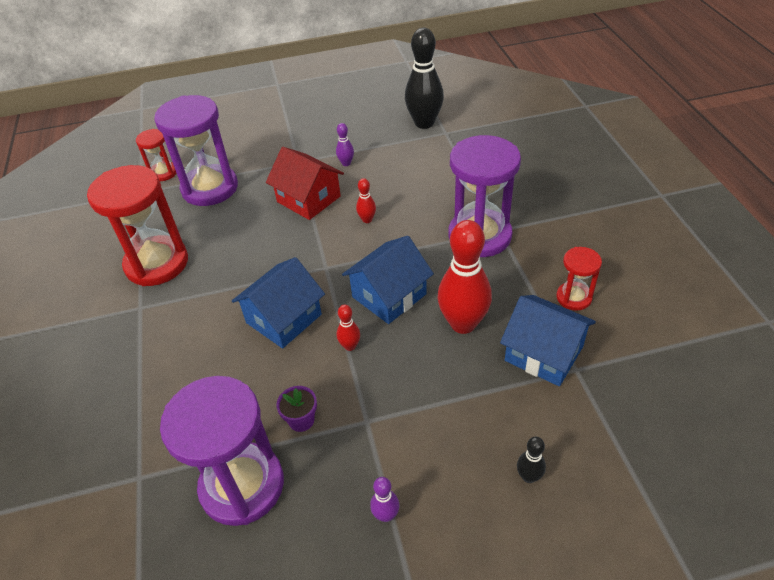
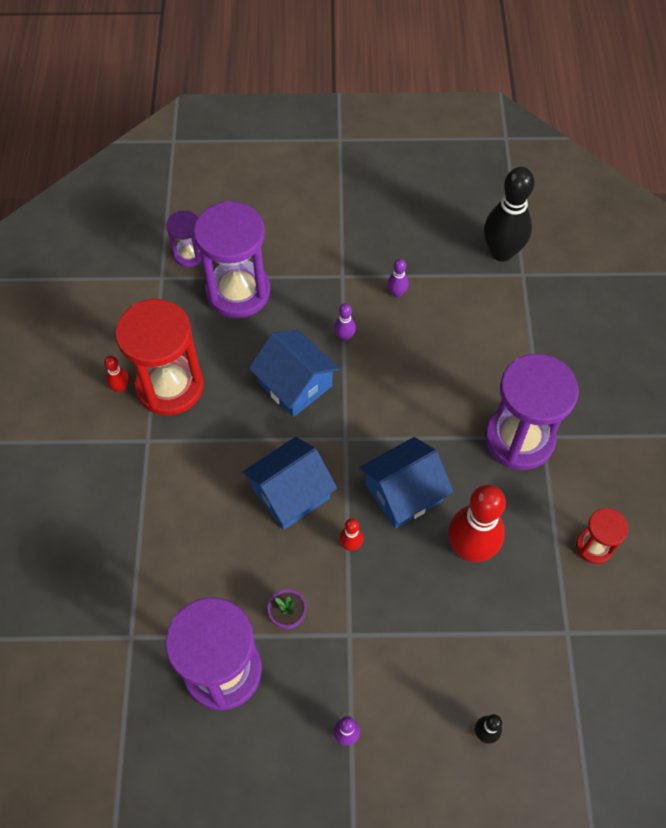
camera: 10 degrees right, 15 degrees up
red hourglass [136,129,176,181] -> purple hourglass [166,211,202,267]
red house [266,147,344,220] -> purple bowling pin [334,303,356,342]
red bowling pin [356,178,376,223] -> red bowling pin moved to [104,356,129,392]
blue house [500,295,596,386] -> blue house moved to [248,330,340,417]

